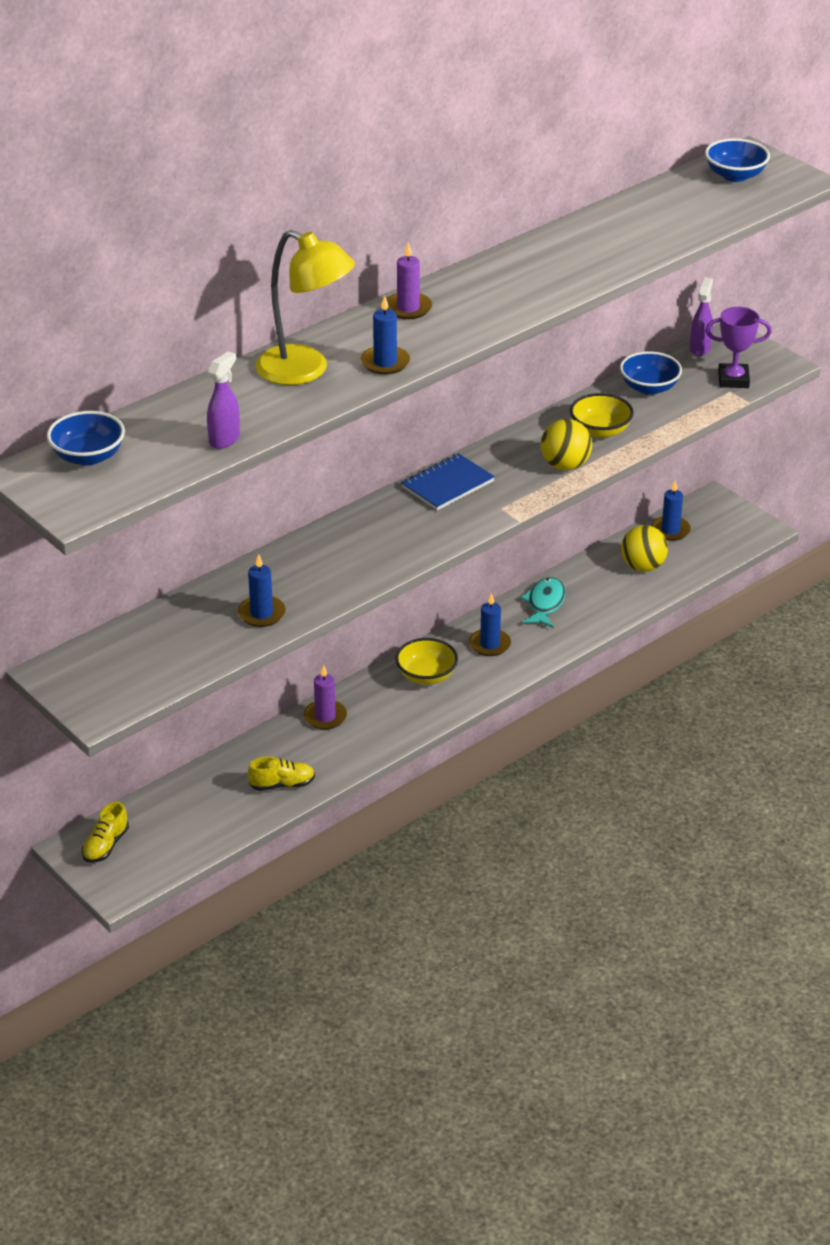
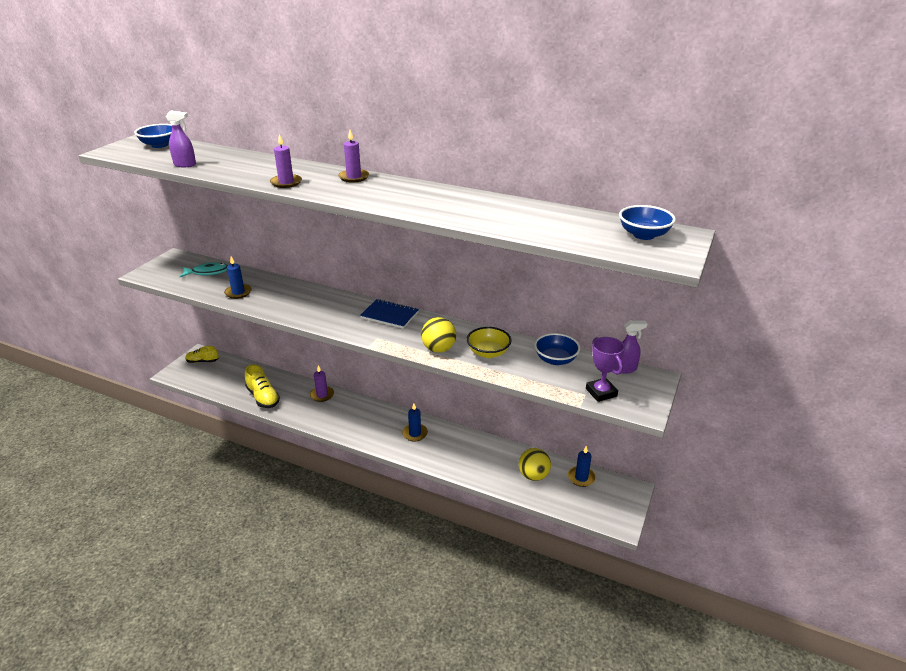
camera: 65 degrees right, 5 degrees down
yellow shoe [248,756,315,791] -> yellow shoe [245,365,280,408], size x1.51
yellow lamp [255,230,355,385] -> none
blue candle [360,296,410,375] -> purple candle [270,134,302,188]
yellow bowl [395,638,458,685] -> none
turquoise fish [521,577,566,628] -> turquoise fish moved to [180,262,228,277]

